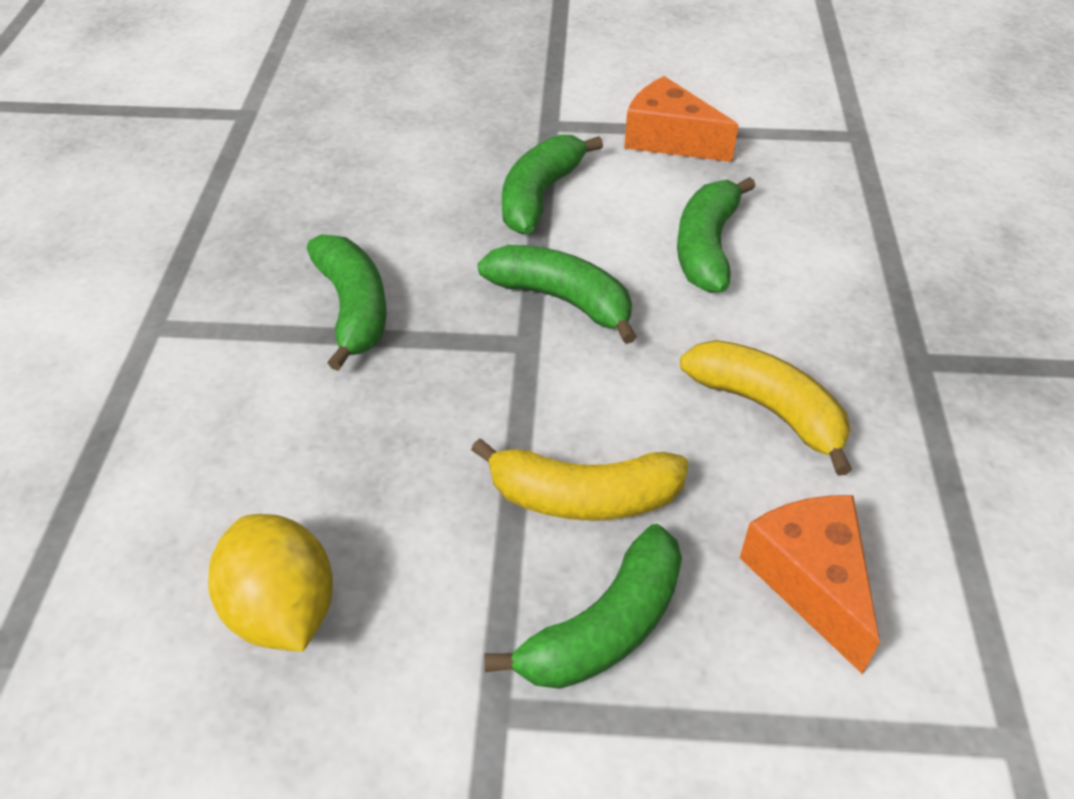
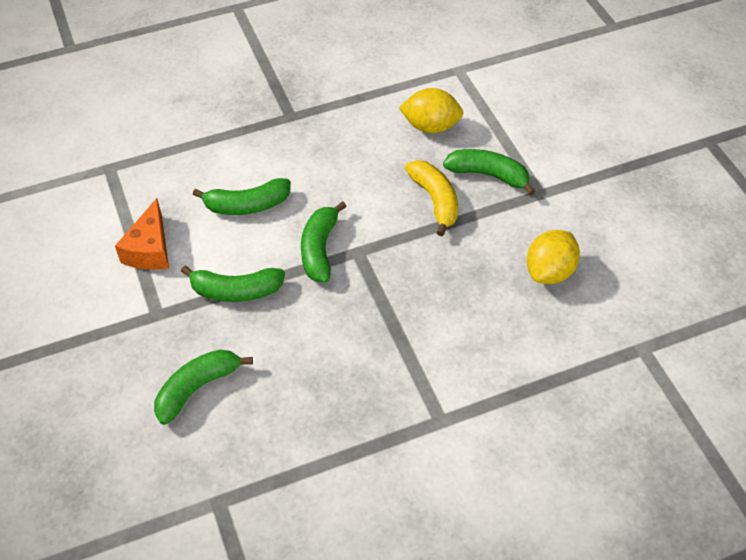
camera: 115 degrees left, 5 degrees up
green banana [307,234,387,371] -> green banana moved to [154,349,253,425]
yellow banana [680,340,852,476] -> none
orange cheese [740,495,880,674] -> yellow lemon [399,88,464,133]

